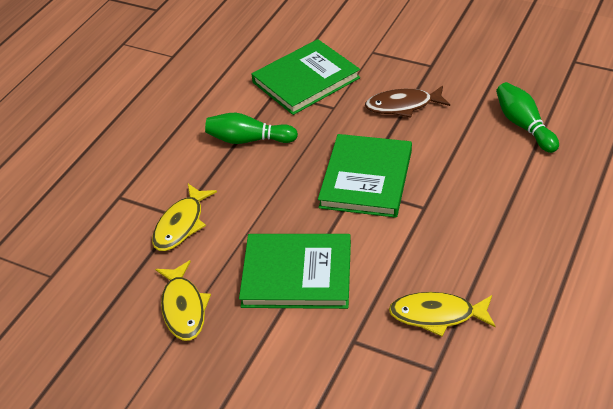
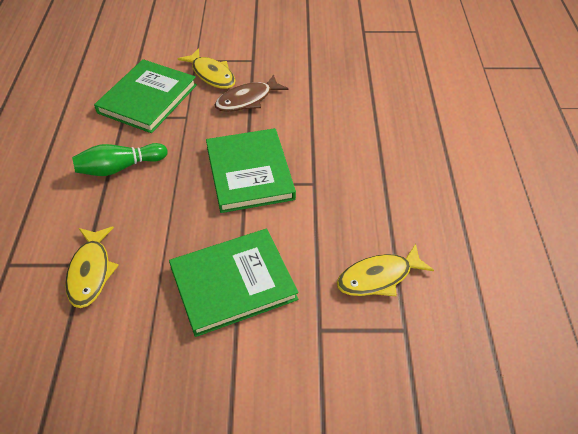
camera: 30 degrees left, 5 degrees up
yellow fish [155,260,211,341] -> yellow fish moved to [178,48,236,89]
green bowling pin [496,82,559,153] -> none

